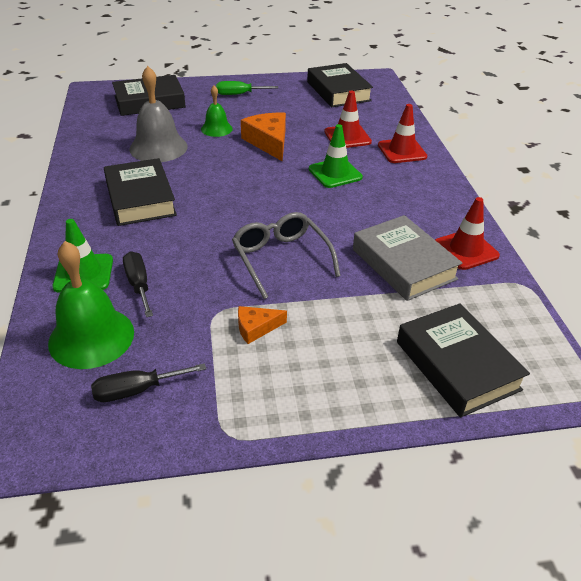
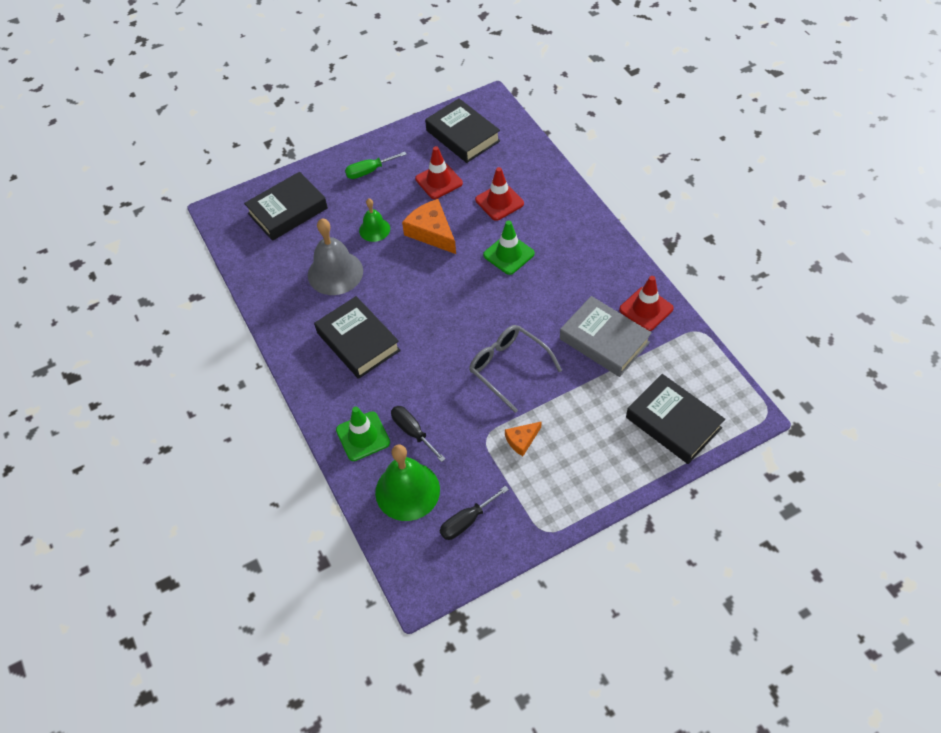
camera: 15 degrees left, 15 degrees up
red traffic cone [378,104,427,163] -> red traffic cone moved to [415,146,463,199]

